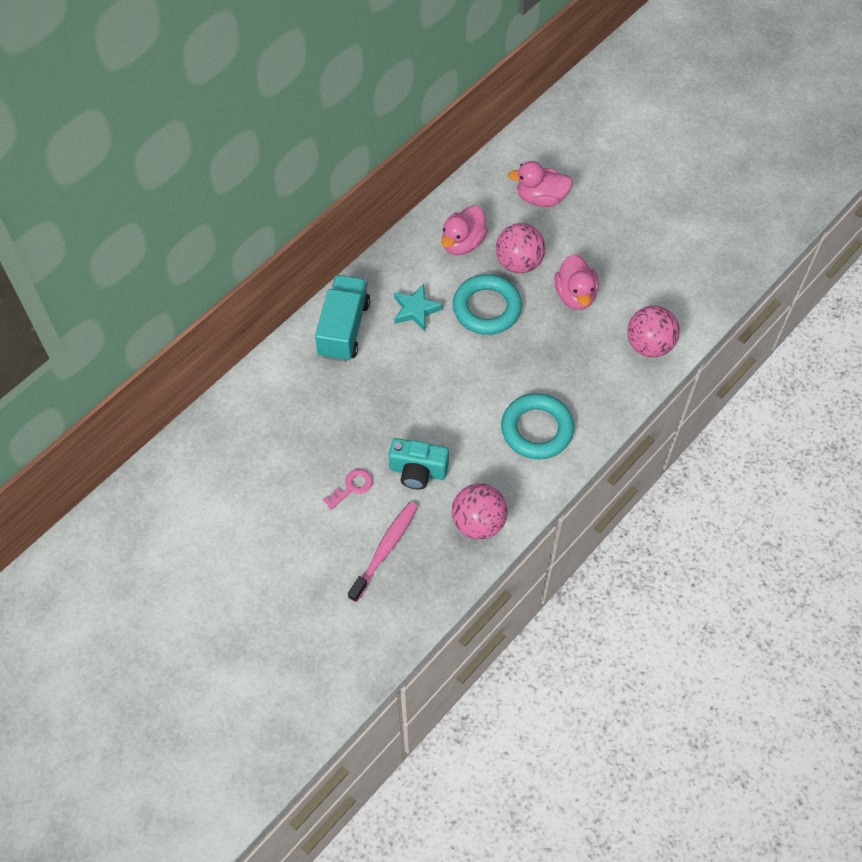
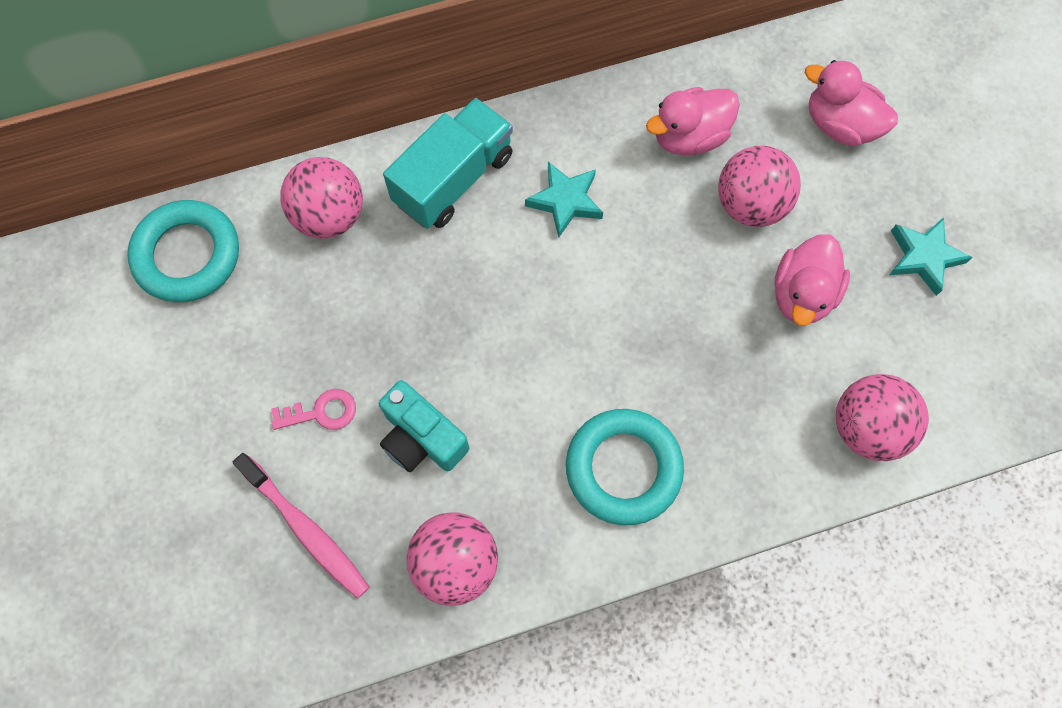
camera: 30 degrees right, 10 degrees up
pink toothbrush [348,502,418,602] -> pink toothbrush turned 75 degrees clockwise [233,453,370,599]
turquoise ring [453,274,522,335] -> turquoise ring moved to [127,200,239,302]
none -> pink ball [280,157,363,239]
none -> turquoise star [890,217,973,296]

